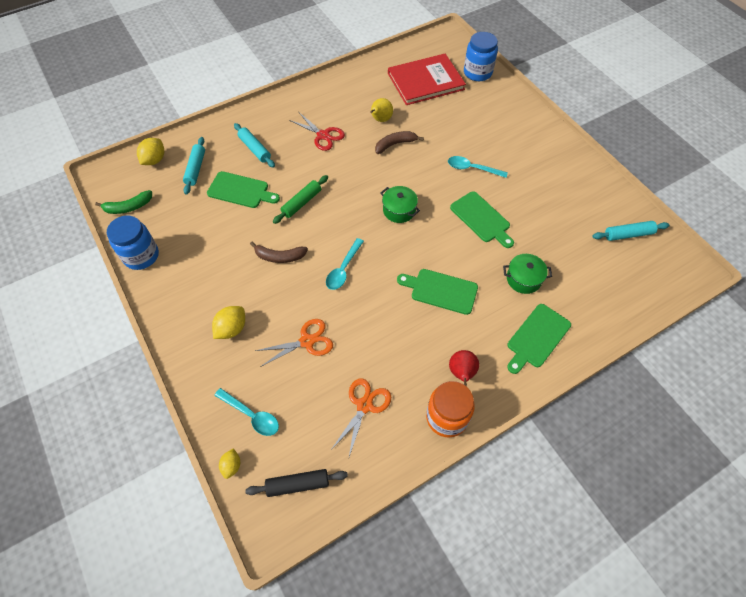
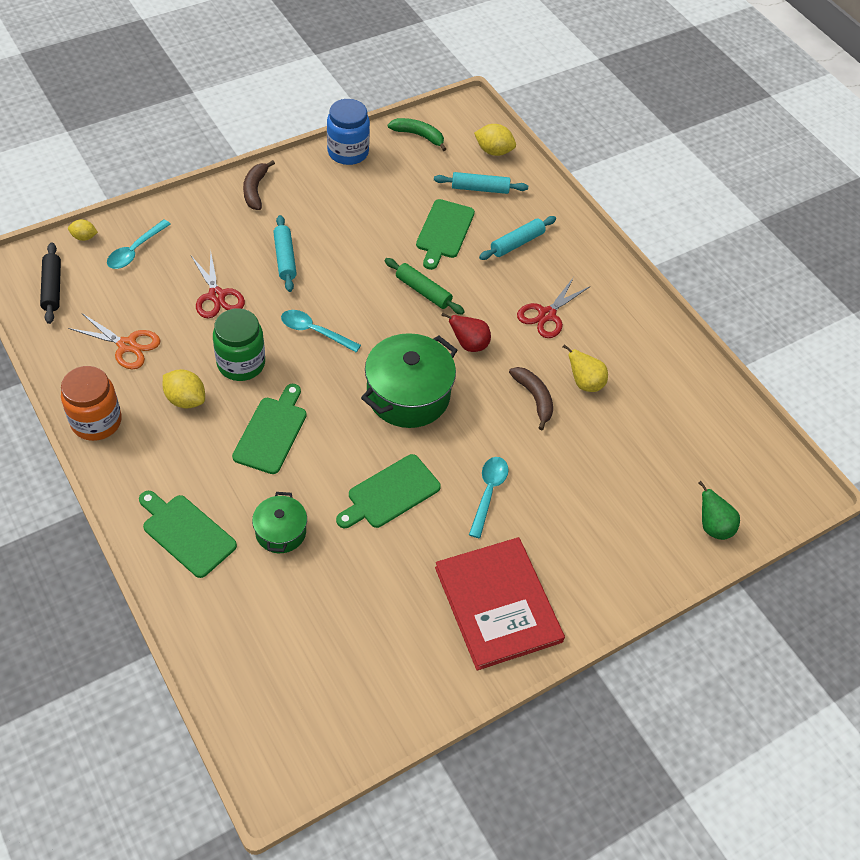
camera: 85 degrees right, 5 degrees down
green banana [95,190,152,214] -> green banana turned 135 degrees clockwise [388,118,446,151]
yellow lemon [212,306,245,339] -> yellow lemon moved to [163,369,205,409]
brown banana [250,242,308,263] -> brown banana moved to [243,160,275,210]
orange scissors [255,319,333,367] -> red scissors [191,252,245,318]
green pot [381,186,420,223] -> green pot [361,333,457,428], size x1.81
red book [388,54,466,105] -> red book moved to [435,537,565,671]
red pear [449,350,479,386] -> red pear moved to [441,313,491,352]
blue jar [464,32,498,81] -> green pear [699,481,740,540]
turquoise rolling pin [592,221,670,241] -> turquoise rolling pin moved to [273,215,297,292]
none -> green jar [213,308,265,381]

